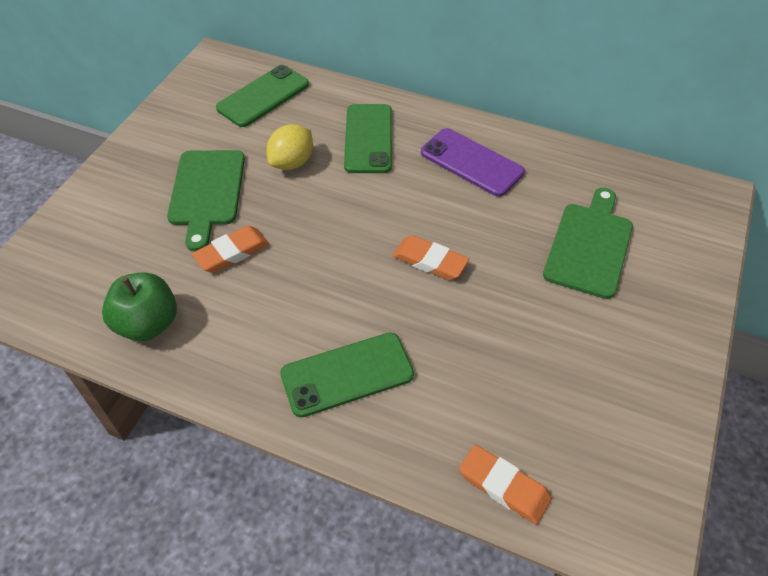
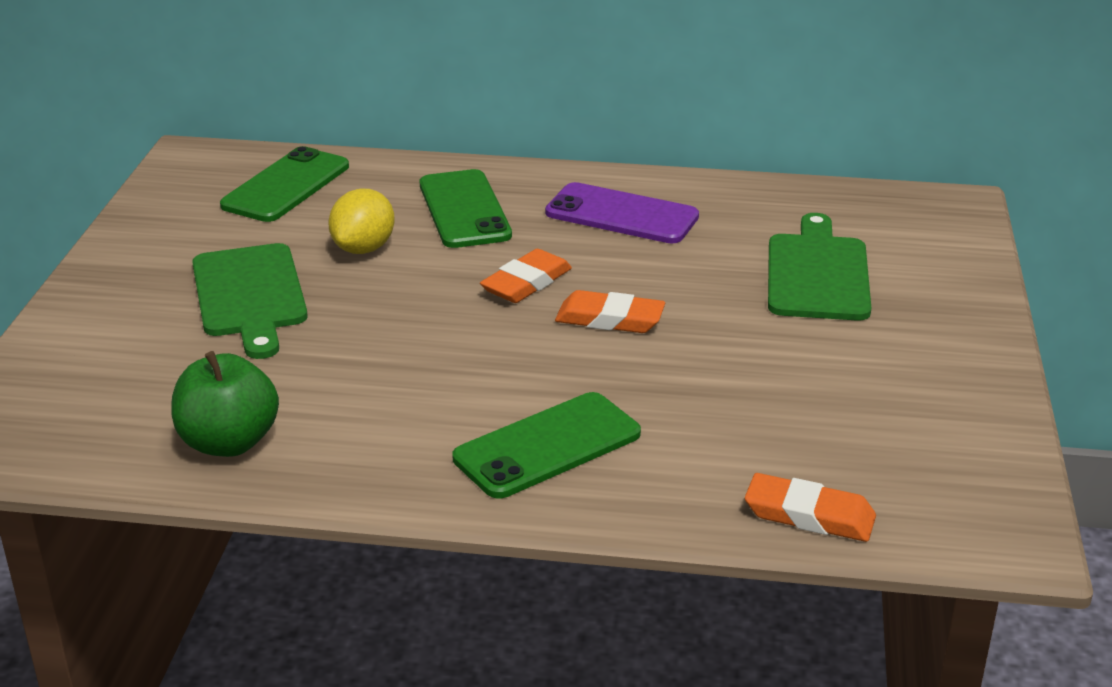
camera: 15 degrees left, 20 degrees down
orange eraser [192,226,269,273] -> orange eraser moved to [480,249,572,303]

